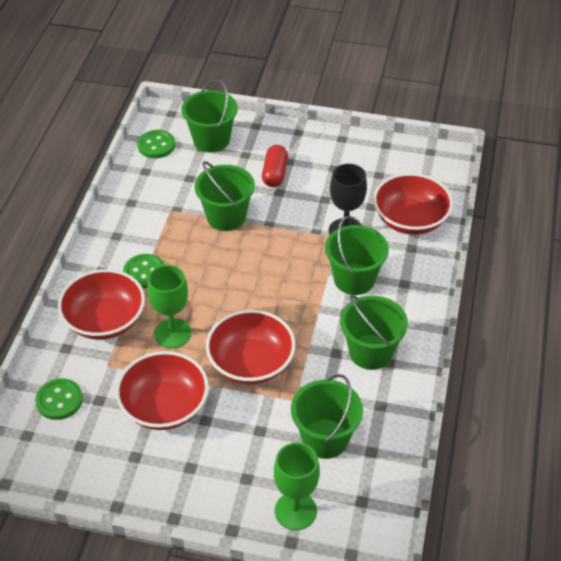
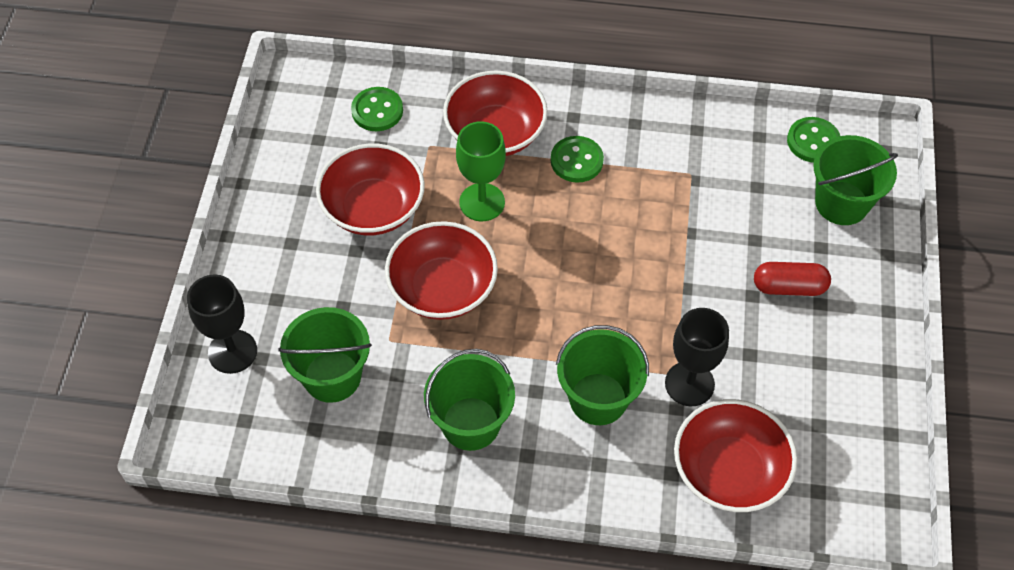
camera: 85 degrees right, 10 degrees up
green bucket [195,161,255,231] -> none
green goblet [274,442,320,530] -> black goblet [187,274,257,374]

